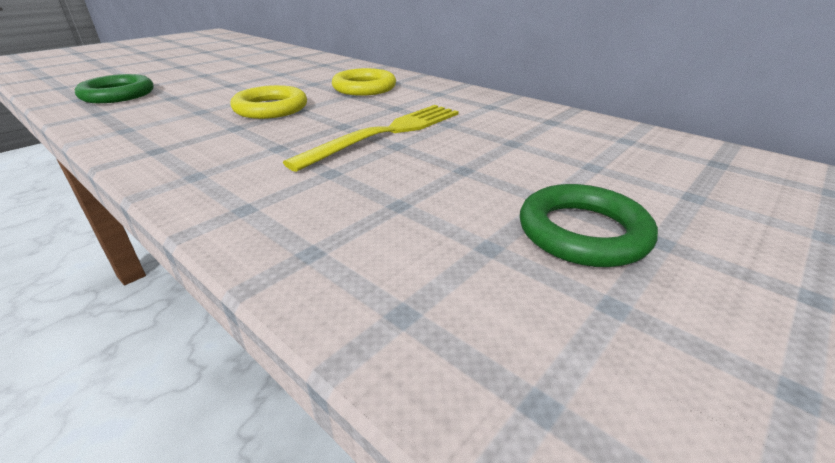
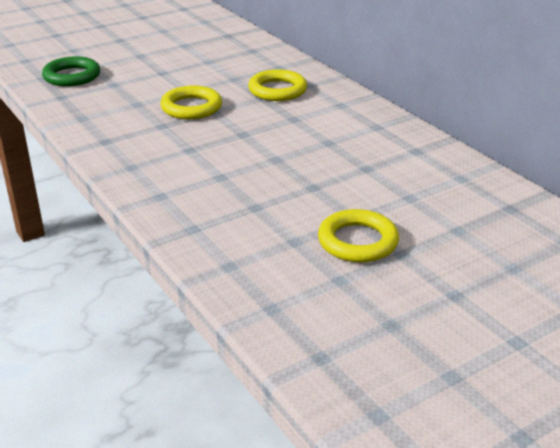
camera: 15 degrees right, 0 degrees up
yellow fork [283,105,459,172] -> none
green ring [520,184,658,267] -> yellow ring [318,209,399,263]

